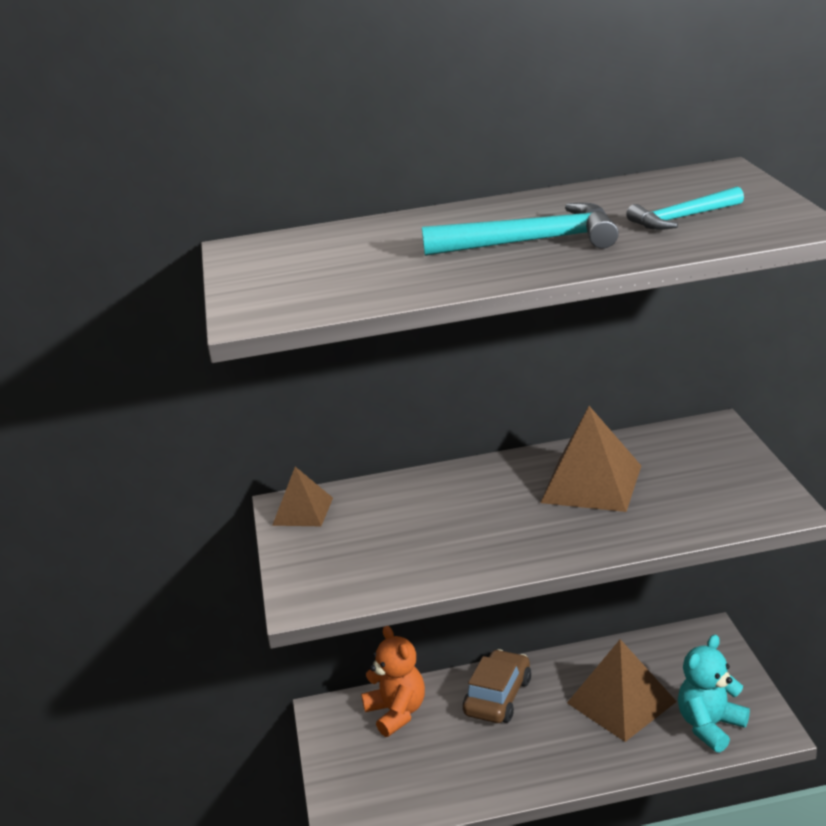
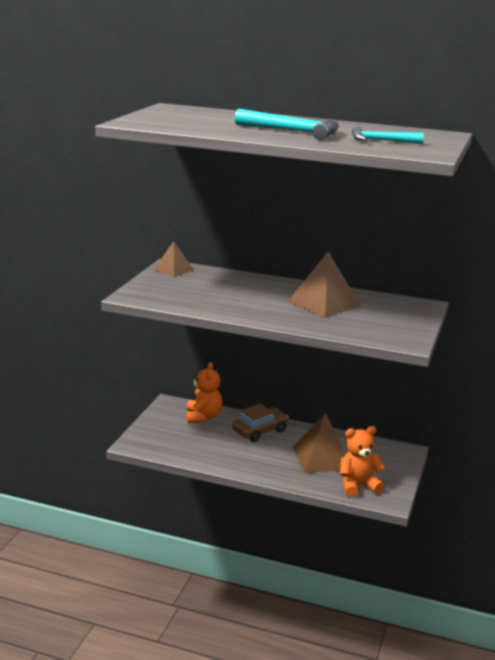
camera: 25 degrees right, 5 degrees down
turquoise teddy bear [678,635,750,753] -> orange teddy bear [340,426,385,497]

